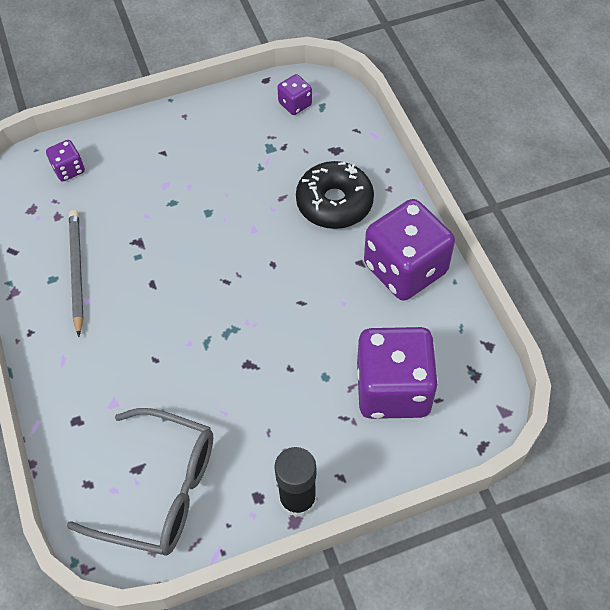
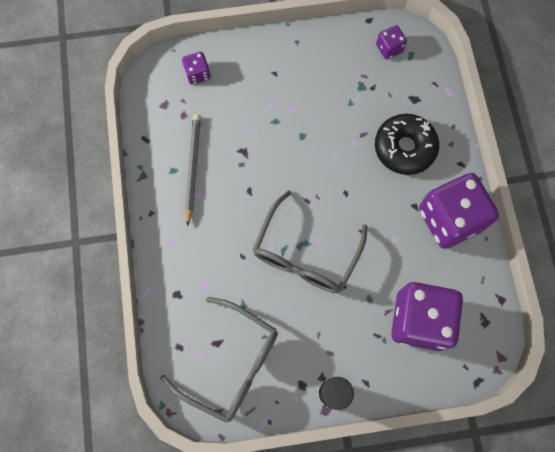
camera: 10 degrees right, 15 degrees up
none -> grey glasses [252,190,367,293]

